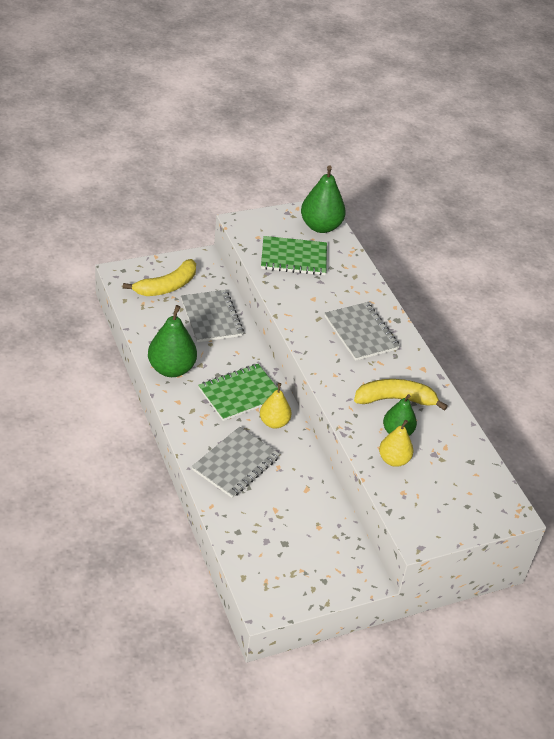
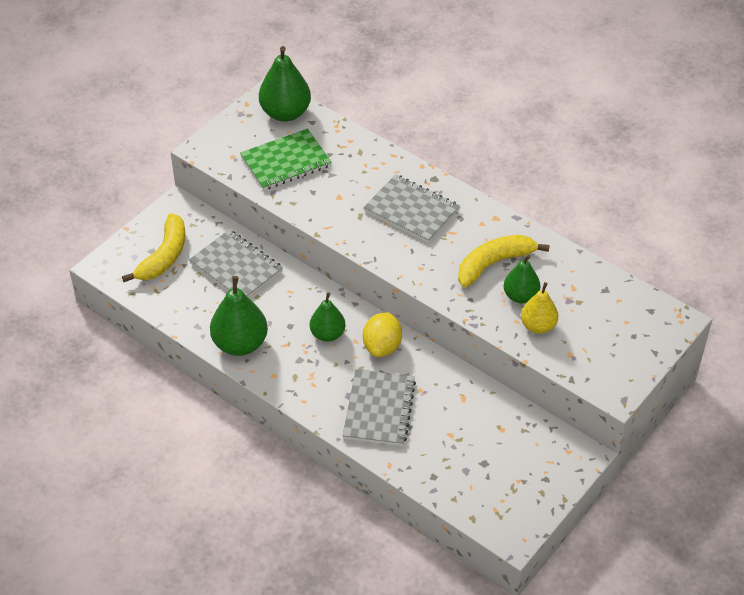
camera: 25 degrees left, 5 degrees up
green notebook [198,364,278,421] -> green pear [310,292,345,342]
yellow pear [260,383,292,429] -> yellow lemon [363,312,402,357]

